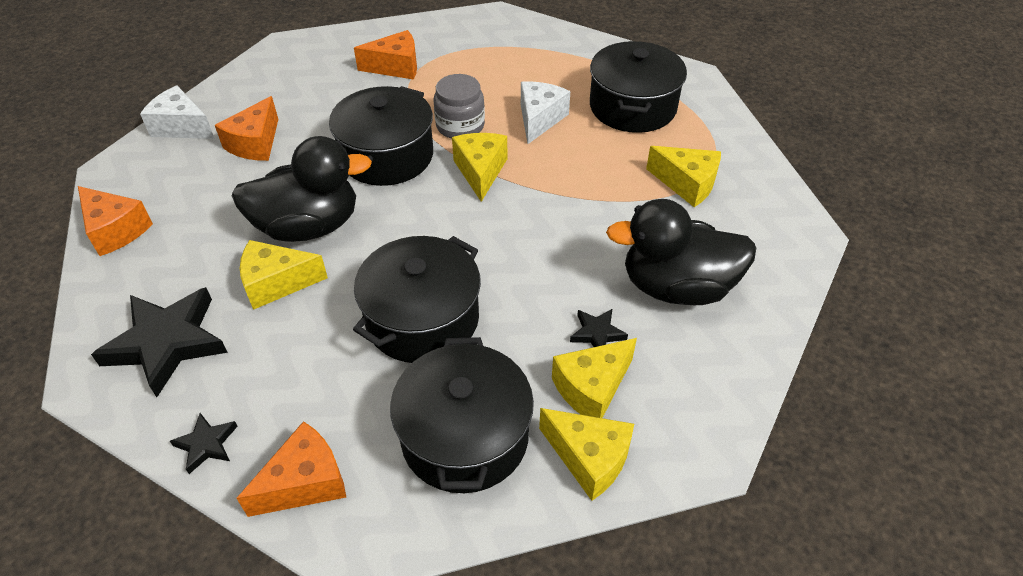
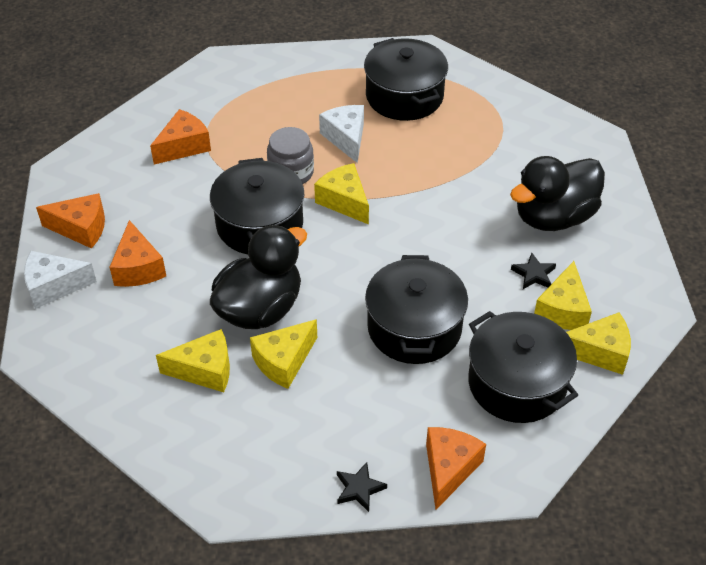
camera: 35 degrees left, 0 degrees up
orange cheese [78,186,153,256] -> orange cheese moved to [36,193,105,249]
black star [91,287,228,397] -> none
yellow cheese [646,146,721,207] -> yellow cheese moved to [156,329,230,392]

